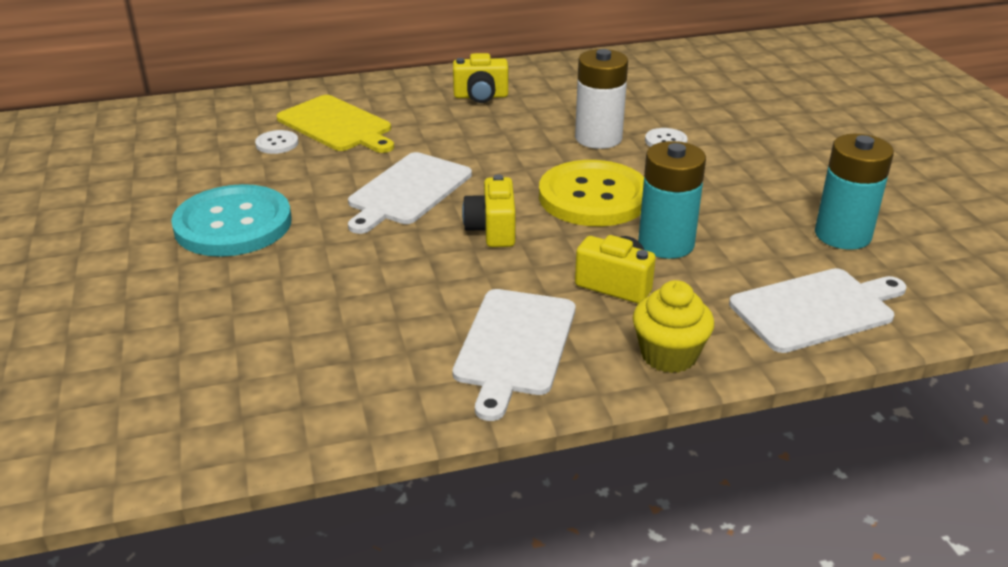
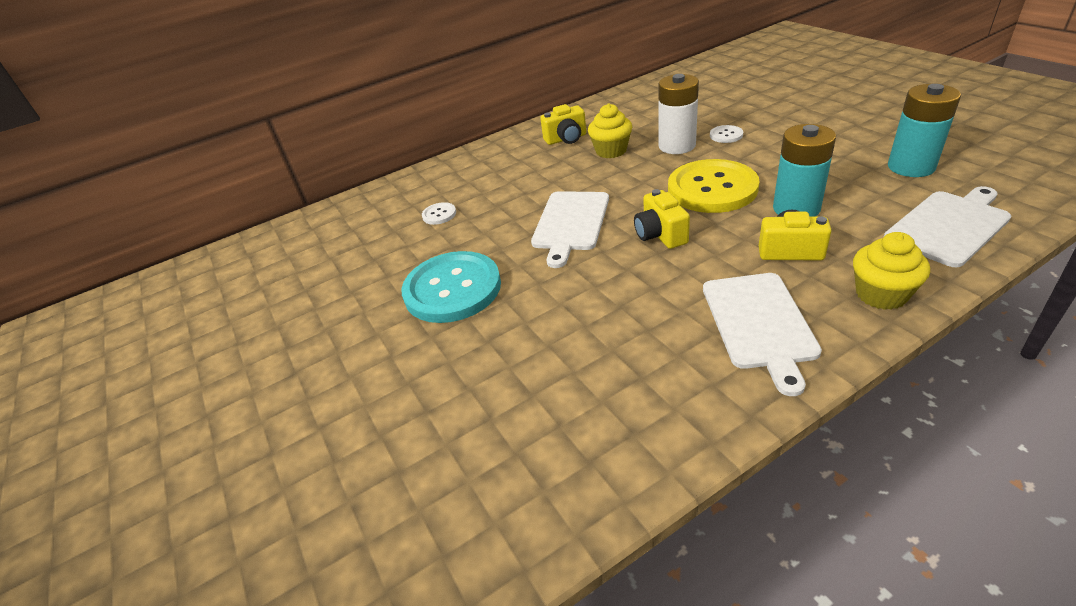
camera: 10 degrees left, 5 degrees up
yellow cutting board [277,95,394,153] -> none
none -> yellow cupcake [588,104,632,158]

